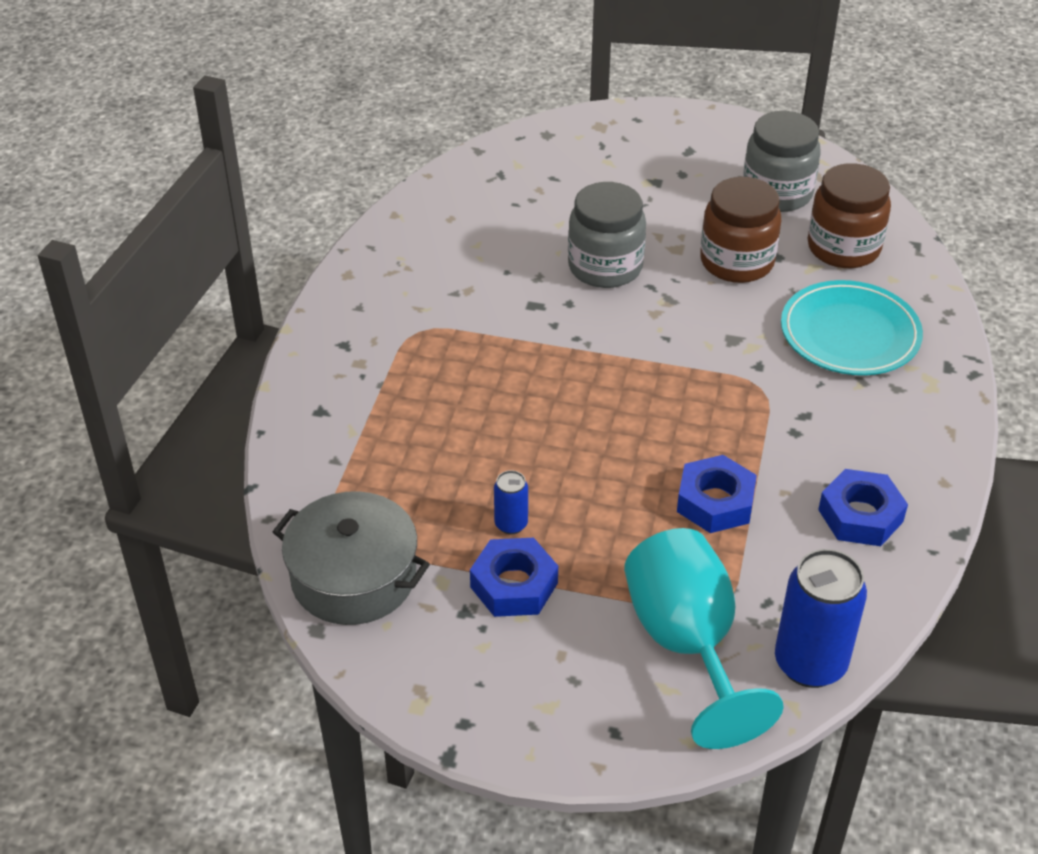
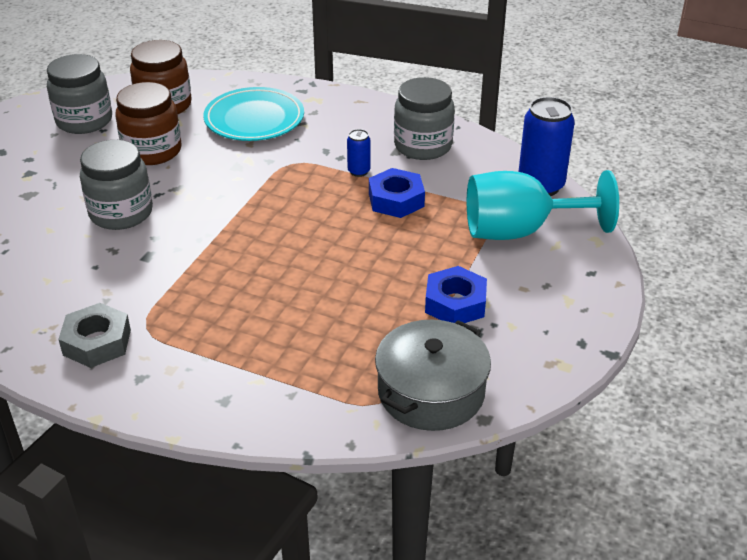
camera: 80 degrees left, 5 degrees down
blue can [494,470,528,534] -> blue can moved to [347,129,371,177]
blue nut [818,469,908,546] -> grey jar [394,77,455,160]
none -> grey nut [58,303,131,368]

